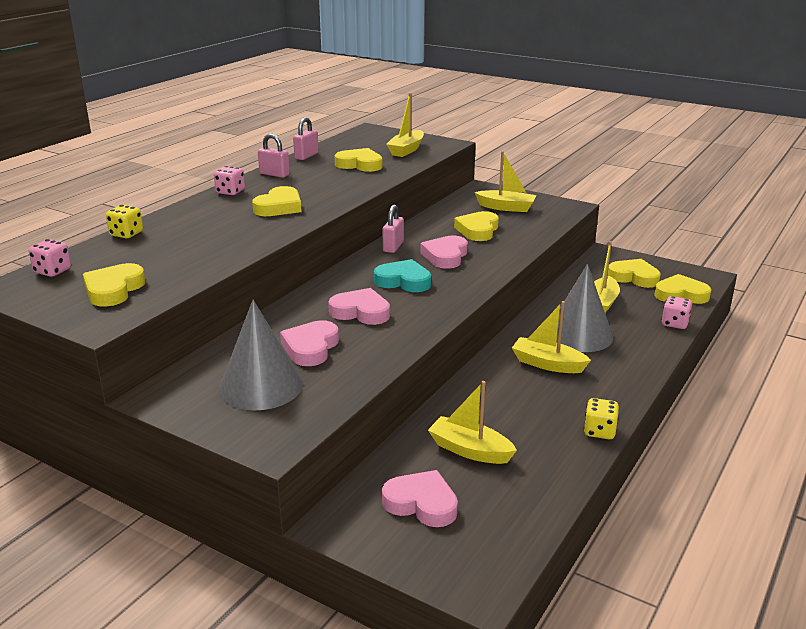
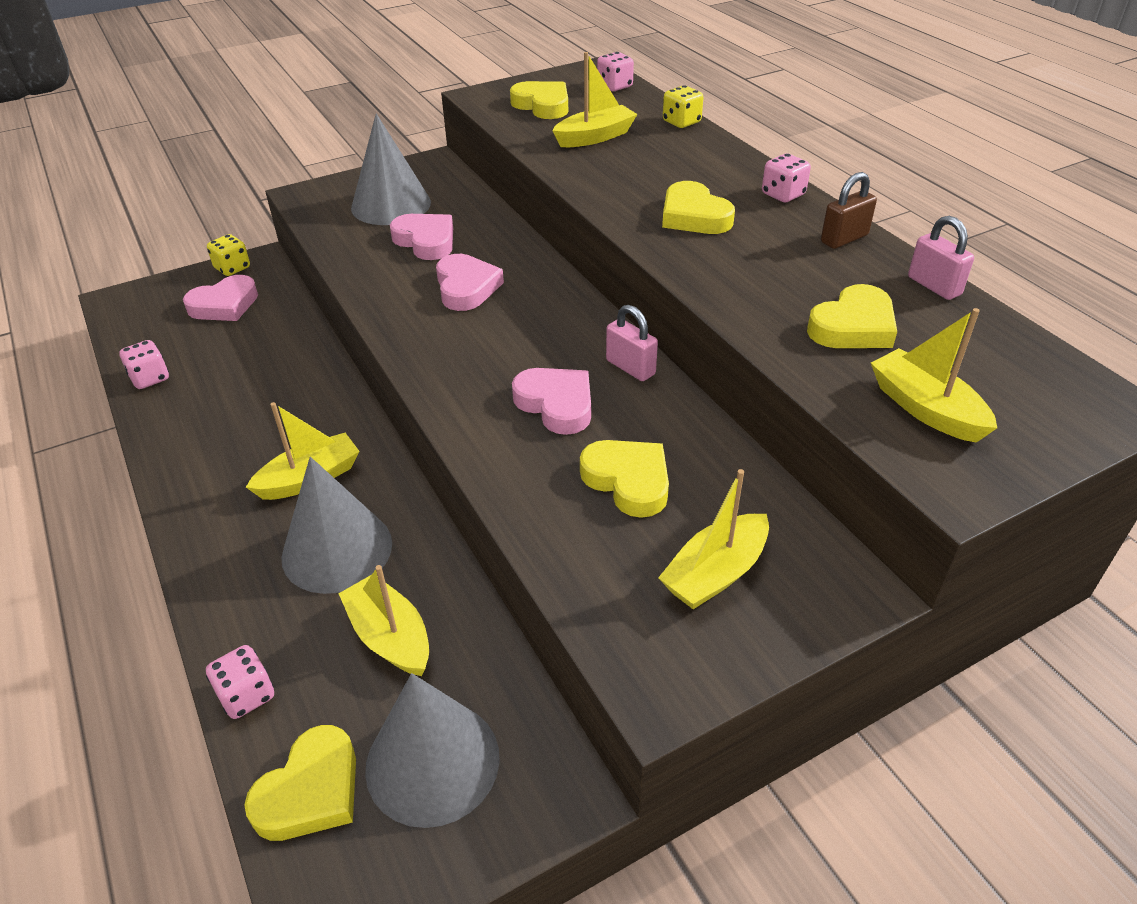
camera: 120 degrees right, 15 degrees up
pink padlock [258,134,290,178] -> brown padlock [821,172,877,249]
pink heart [328,288,390,325] -> pink heart turned 60 degrees counterclockwise [436,254,504,311]
turquoise heart [374,259,431,292] -> none
yellow boat [428,381,517,464] -> yellow boat moved to [552,52,638,147]
yellow dice [584,398,619,439] -> yellow dice moved to [207,234,250,276]
yellow heart [608,259,661,288] -> grey cone [365,673,500,828]
none -> pink dice [119,340,169,389]

